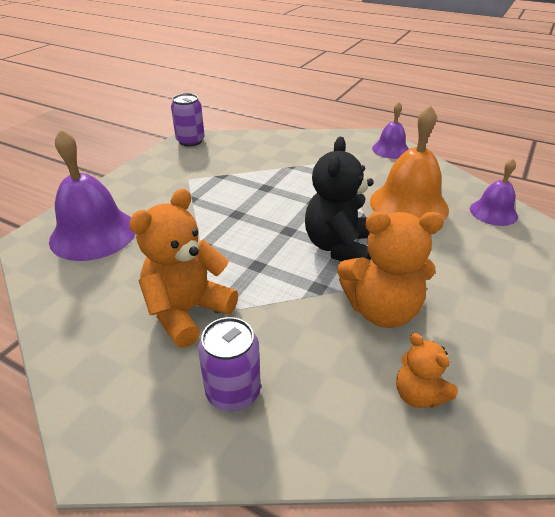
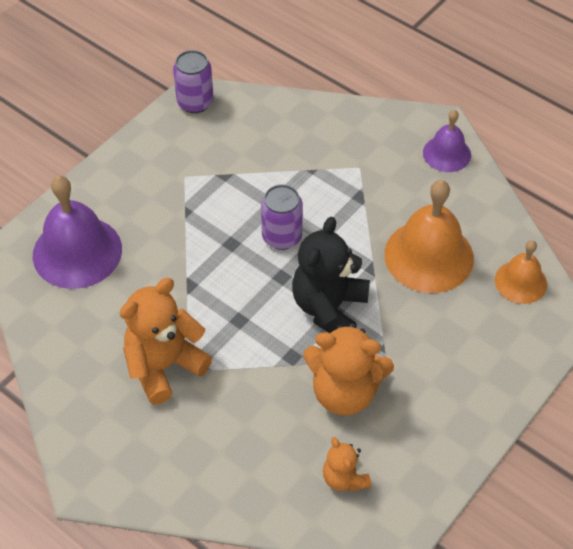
camera: 10 degrees right, 15 degrees up
purple can [198,317,261,412] -> purple can moved to [261,184,303,250]
purple bell [470,158,518,226] -> orange bell [495,240,547,304]

